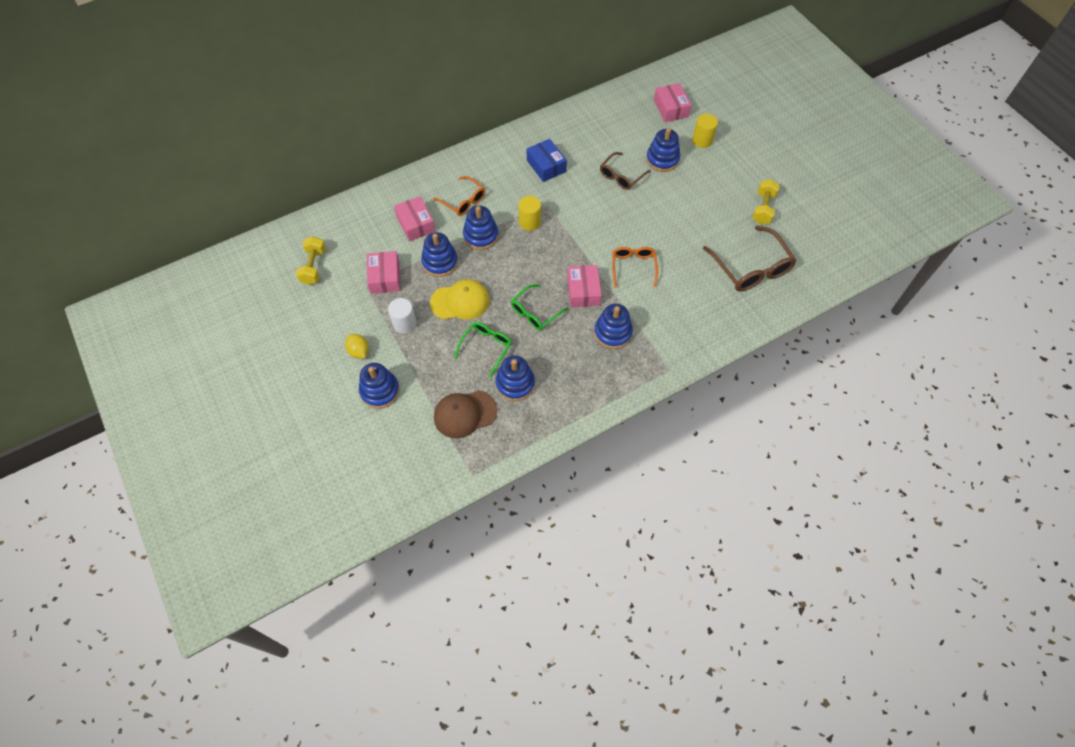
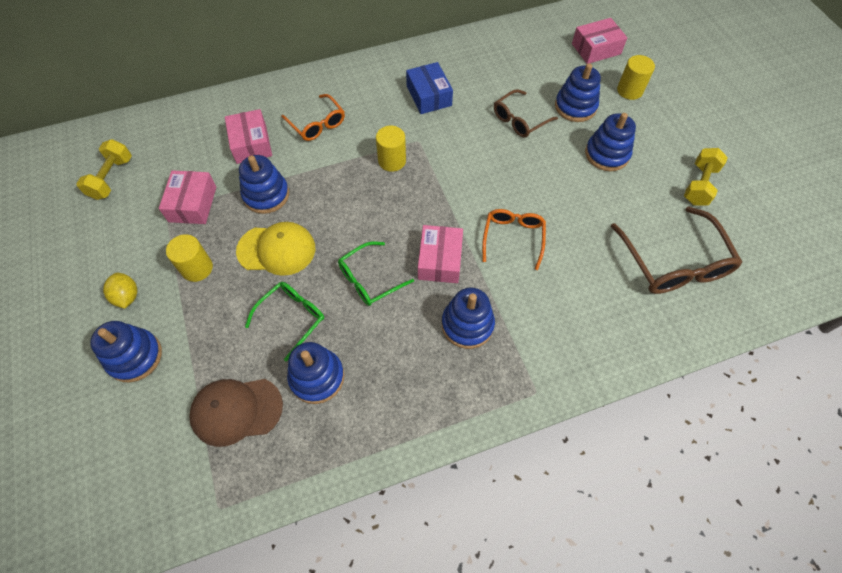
camera: 10 degrees right, 0 degrees up
white cylinder [388,298,416,334] -> yellow cylinder [166,234,213,282]
blue stacking toy [463,206,498,250] -> blue stacking toy moved to [585,113,636,171]
pink box [654,83,691,122] -> pink box turned 75 degrees clockwise [572,18,627,64]

